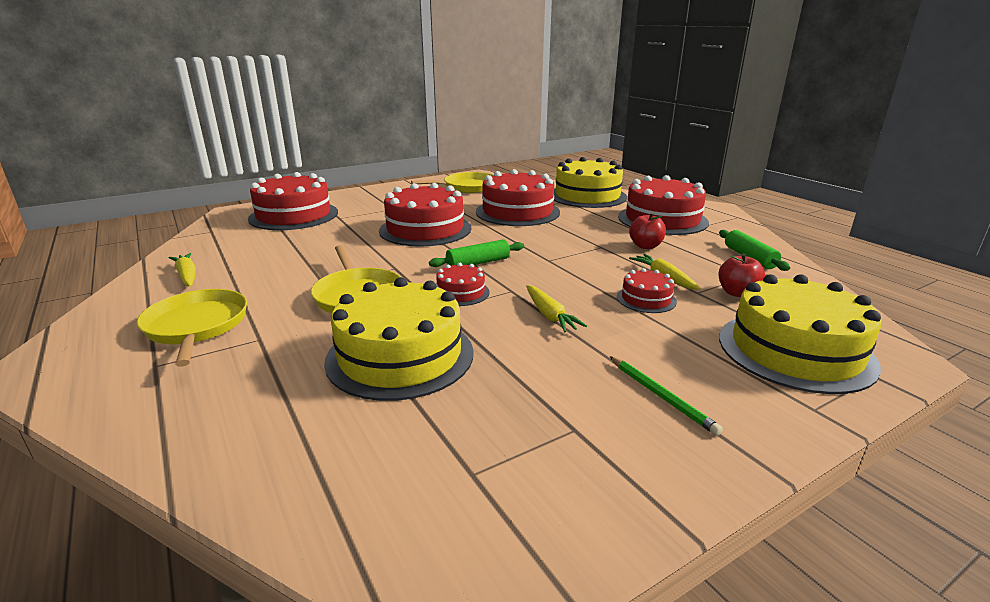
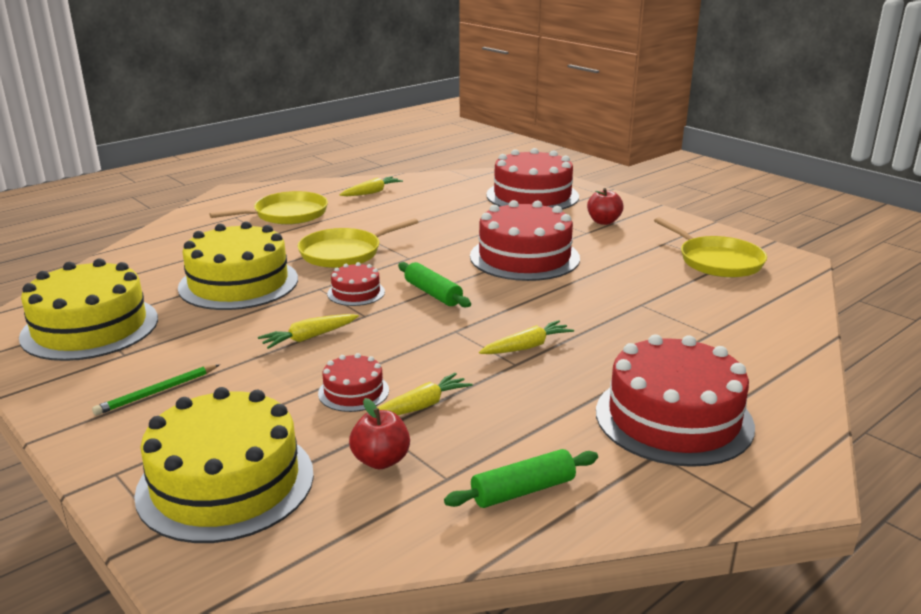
camera: 80 degrees right, 0 degrees up
red cake [476,169,560,226] -> none
yellow cake [554,157,627,208] -> yellow cake moved to [19,258,158,361]
red apple [629,213,666,249] -> red apple moved to [587,188,624,225]
none -> yellow carrot [479,320,574,354]

